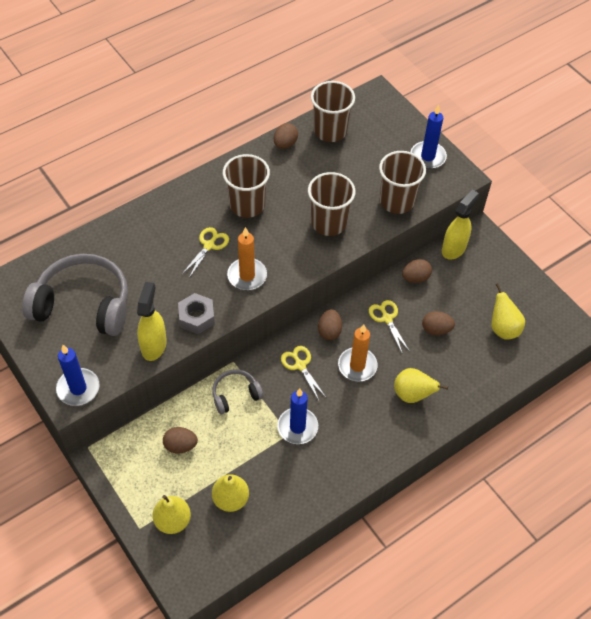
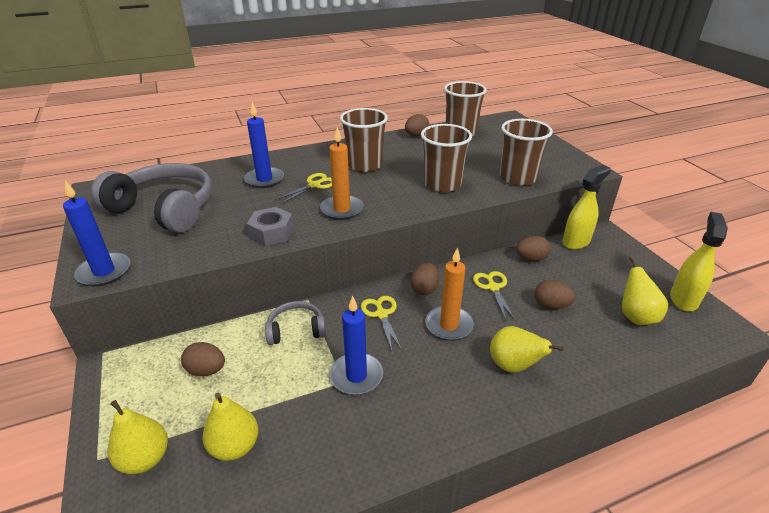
camera: 15 degrees right, 20 degrees down
yellow spray bottle [137,282,167,361] -> yellow spray bottle moved to [670,212,728,312]
blue candle [410,104,447,169] -> blue candle moved to [244,102,284,188]

